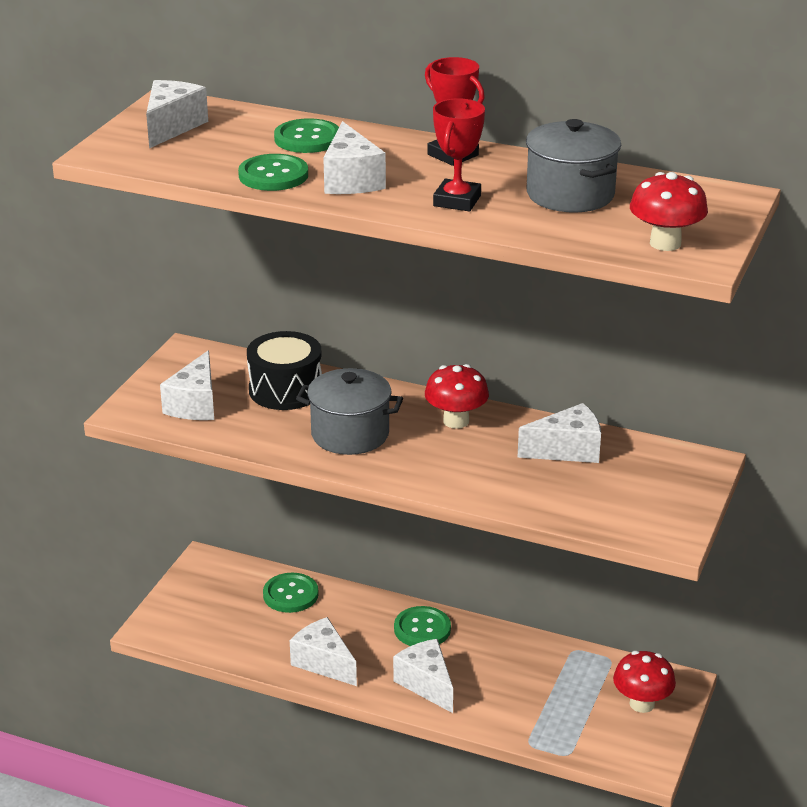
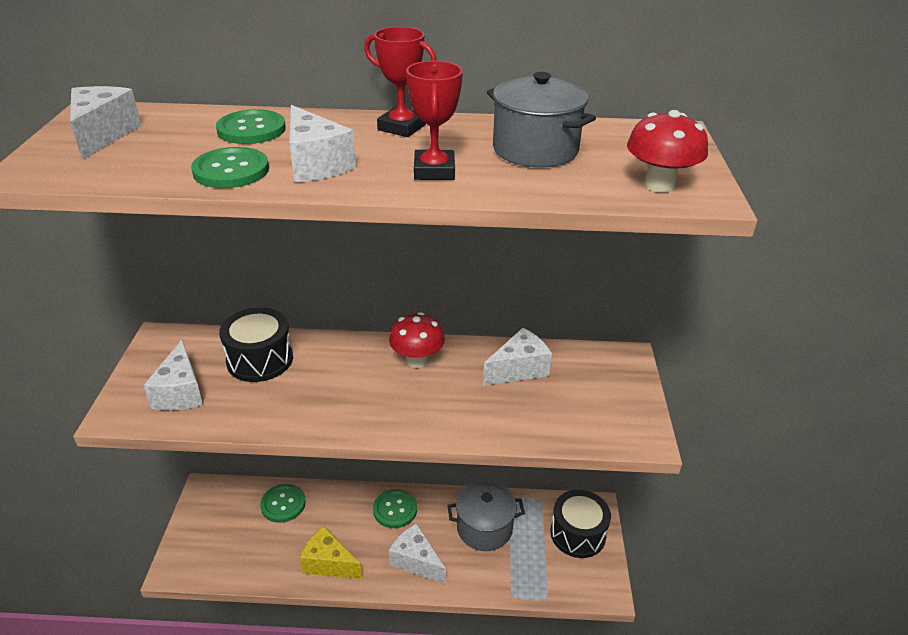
camera: 20 degrees left, 5 degrees up
white cheese [290,617,357,686] -> yellow cheese [300,526,362,579]
grey pot [296,368,403,455] -> grey pot moved to [447,481,525,551]
red mushroom [613,651,676,713] -> black drum [550,490,611,558]

